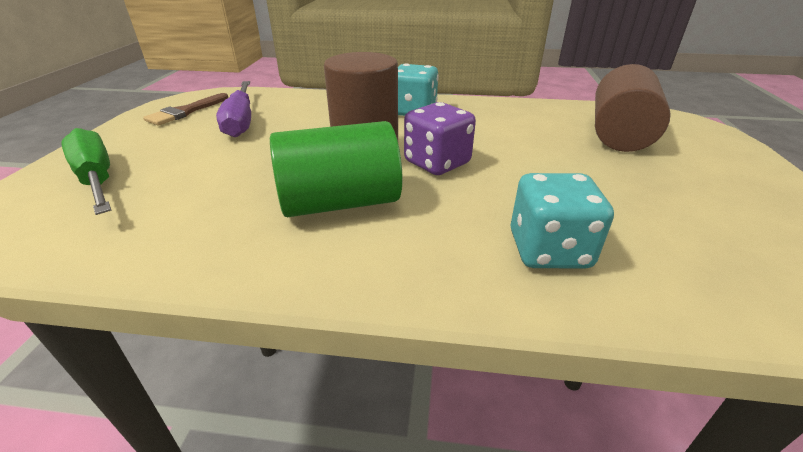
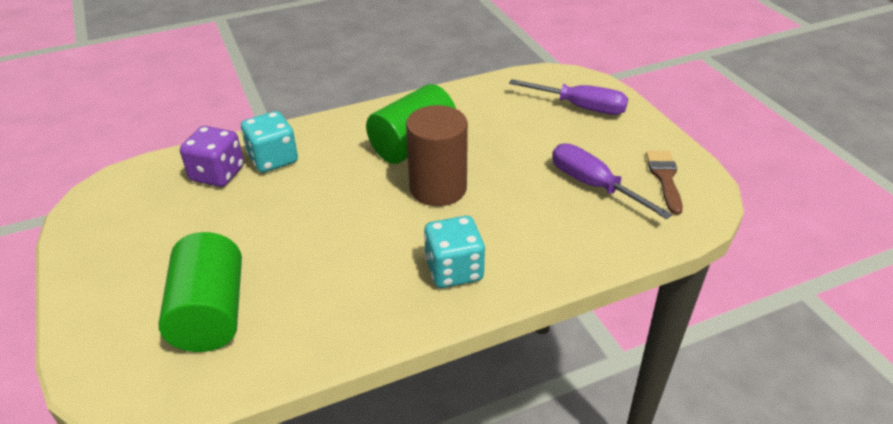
camera: 150 degrees right, 5 degrees up
green screwdriver [61,128,111,215] -> purple screwdriver [509,79,628,115]
purple dice [404,102,476,175] -> purple dice moved to [180,126,244,187]
brown cylinder [595,64,671,152] -> green cylinder [158,232,242,352]

